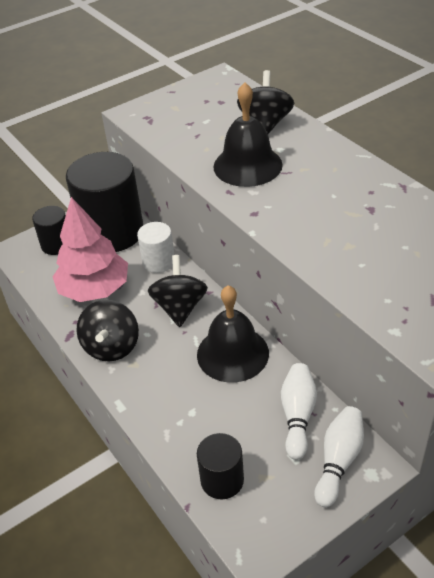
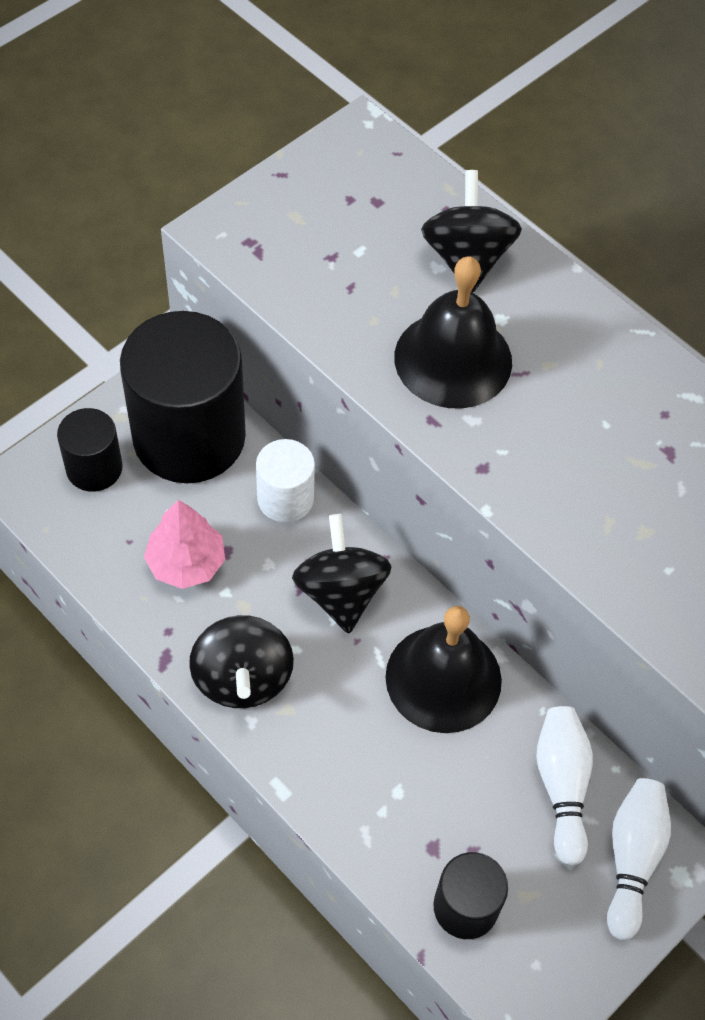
camera: 15 degrees left, 15 degrees up
pink tree [52,197,128,302] -> pink tree [144,500,225,589], size x0.62

